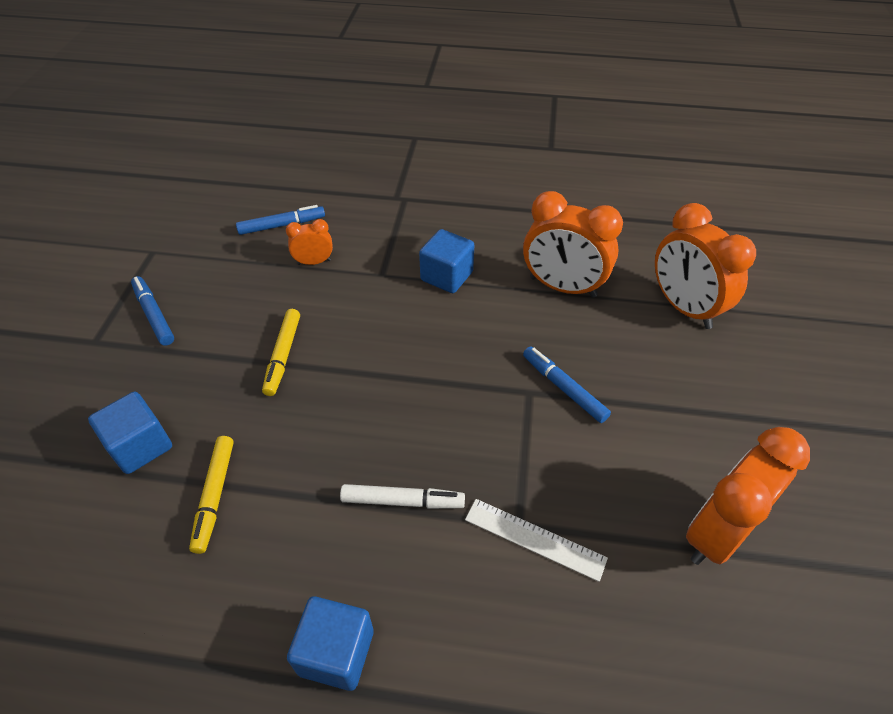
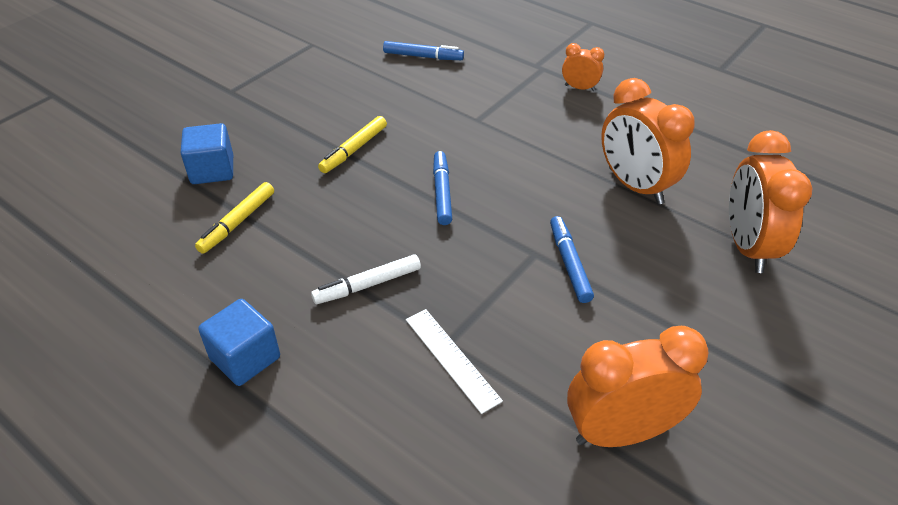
camera: 30 degrees right, 5 degrees down
blue marker [131,276,174,345] -> blue marker moved to [433,151,452,225]
orange clock [286,219,333,265] -> orange clock moved to [562,43,604,91]
white marker [340,484,465,509] -> white marker turned 120 degrees clockwise [311,254,421,304]
blue cube [419,229,474,293] -> none

